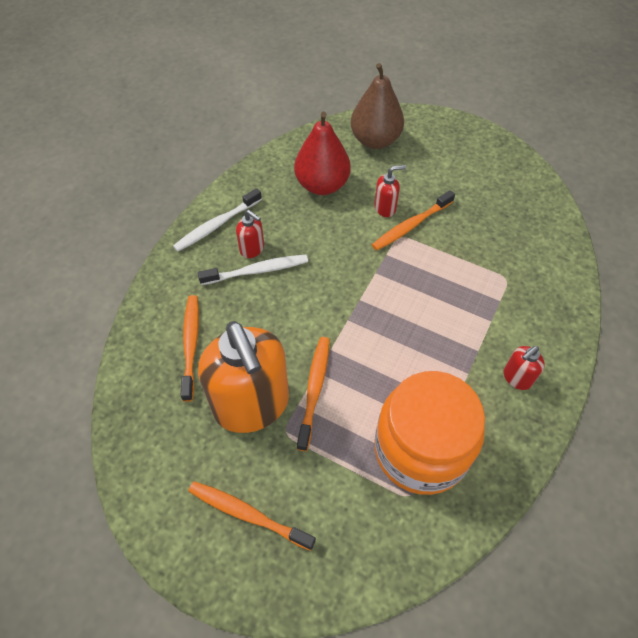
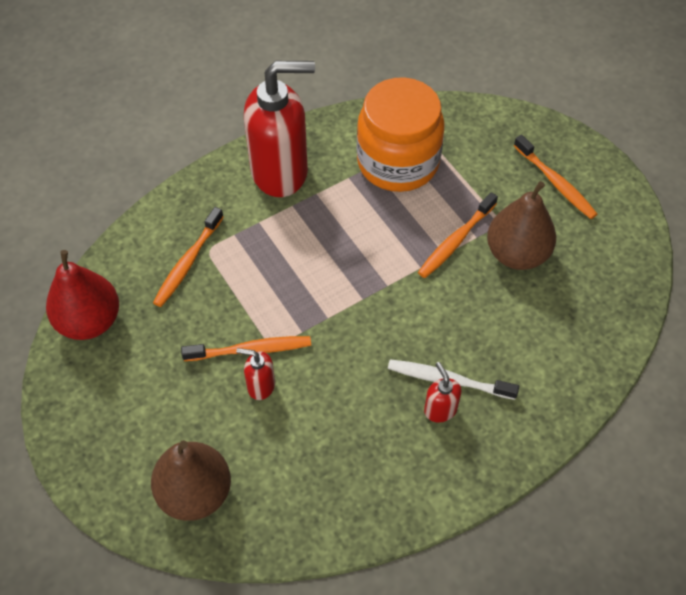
camera: 150 degrees left, 0 degrees up
white toothbrush [173,188,262,252] -> none
orange toothbrush [181,295,199,402] -> orange toothbrush moved to [153,207,224,307]
orange soap dispenser [198,321,289,433] -> brown pear [487,181,556,270]
red pear [294,112,351,195] -> red pear moved to [46,250,119,340]
red soap dispenser [504,346,545,390] -> red soap dispenser [244,61,315,197], size x2.38

